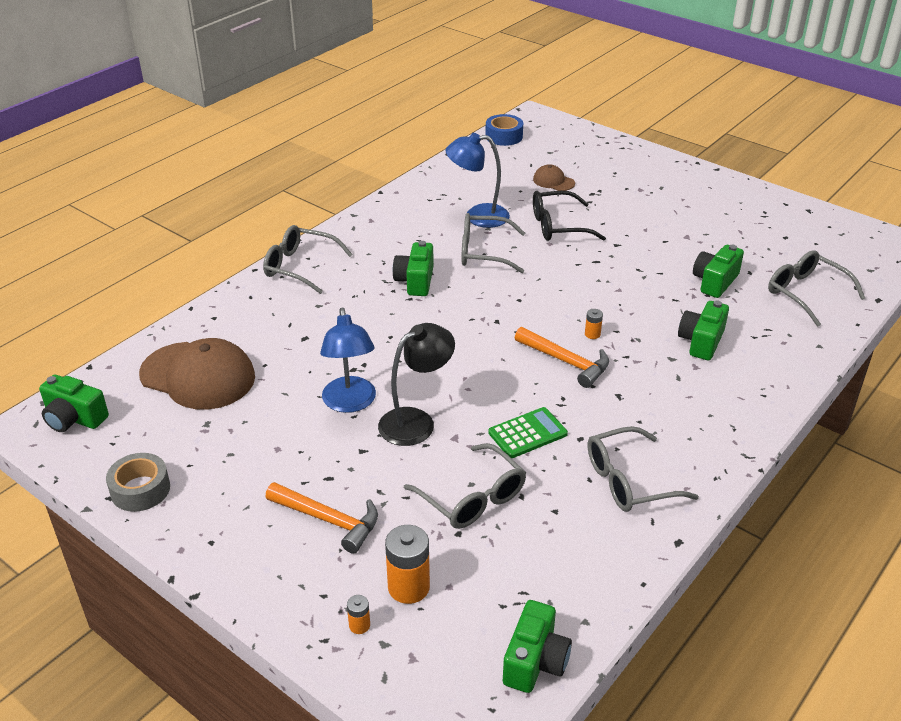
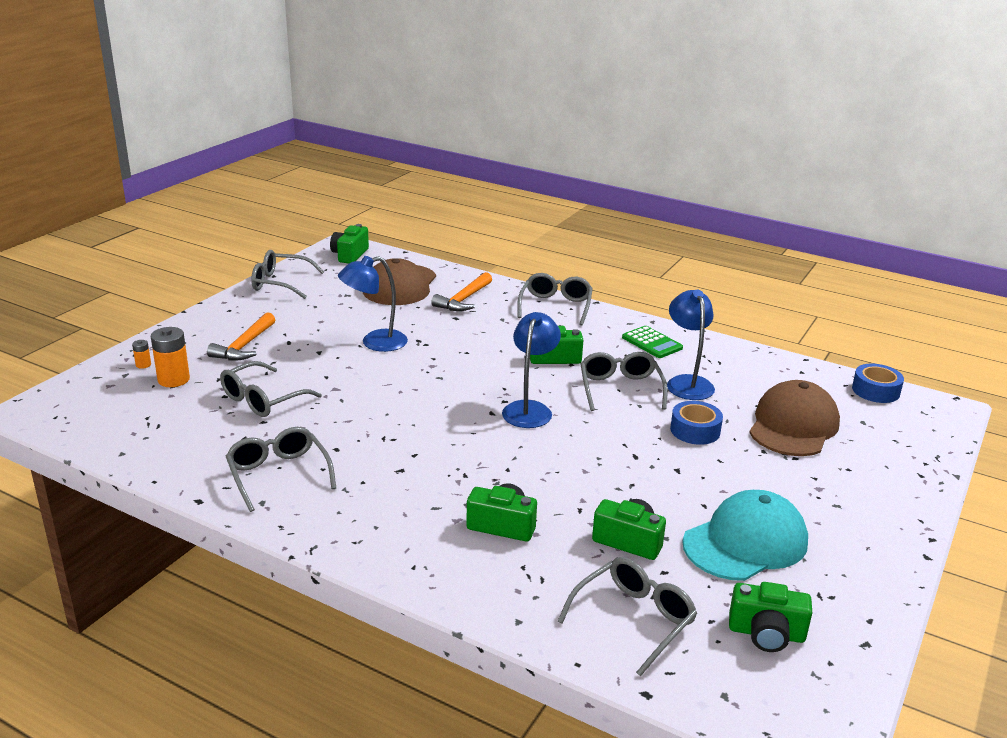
camera: 80 degrees right, 10 degrees down
grey tape [106,453,170,512] -> grey glasses [251,250,324,299]
black lamp [378,323,455,446] -> none
green calculator [488,407,568,458] -> green calculator moved to [622,326,683,358]
green camera [503,600,572,693] -> green camera moved to [729,582,812,652]
orange hammer [515,327,609,388] -> orange hammer moved to [431,272,492,311]
brown cap [533,164,575,191] -> brown cap [749,380,840,456], size x2.13
black glasses [533,191,606,241] -> blue tape [670,401,723,445]
orange battery [585,309,603,339] -> none
none -> blue lamp [502,312,561,428]
none -> turquoise cap [682,490,808,581]

